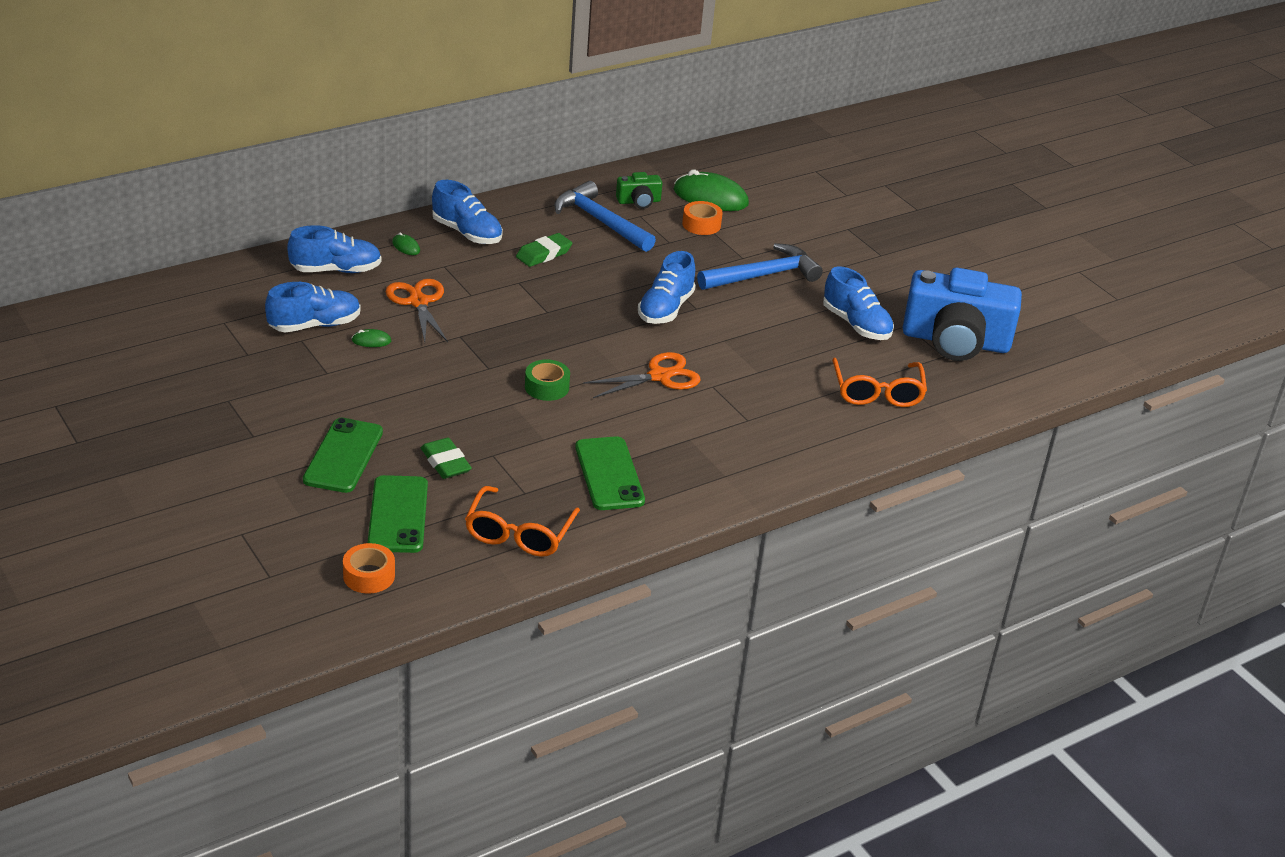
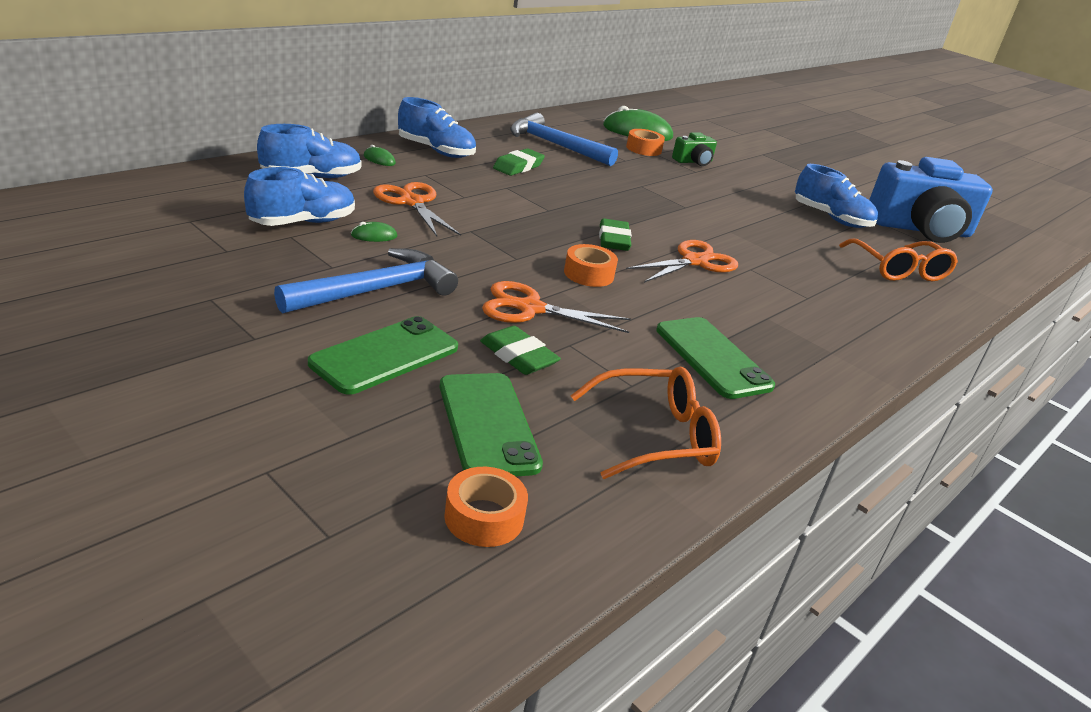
camera: 15 degrees left, 5 degrees down
green phone [303,418,383,493] -> green phone turned 45 degrees clockwise [308,316,458,395]
orange glasses [465,486,580,557] -> orange glasses turned 105 degrees counterclockwise [571,366,721,479]
green tape [525,359,570,401] -> orange tape [564,244,618,287]
green camera [616,172,662,209] -> green camera moved to [672,132,717,166]
blue shoe [638,251,696,324] -> none
blue hammer [697,243,823,290] -> blue hammer moved to [274,248,458,314]
none -> orange scissors [482,281,631,333]
none -> green eraser [599,218,632,251]

